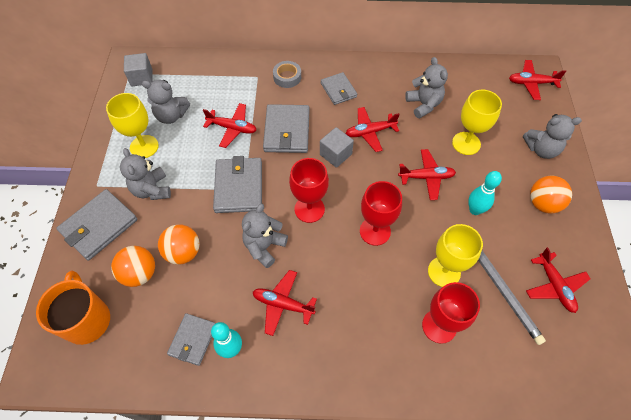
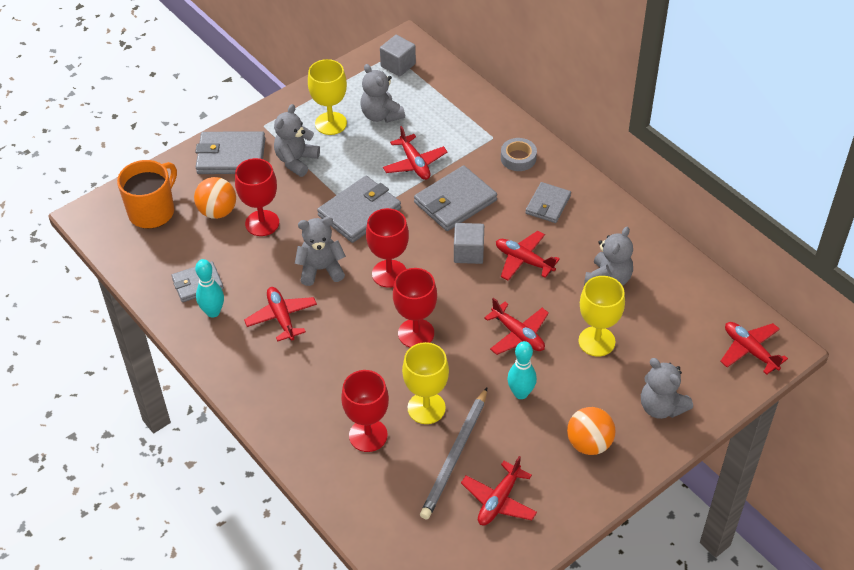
camera: 50 degrees right, 10 degrees down
orange ball [158,224,199,265] -> red goblet [235,158,279,236]

